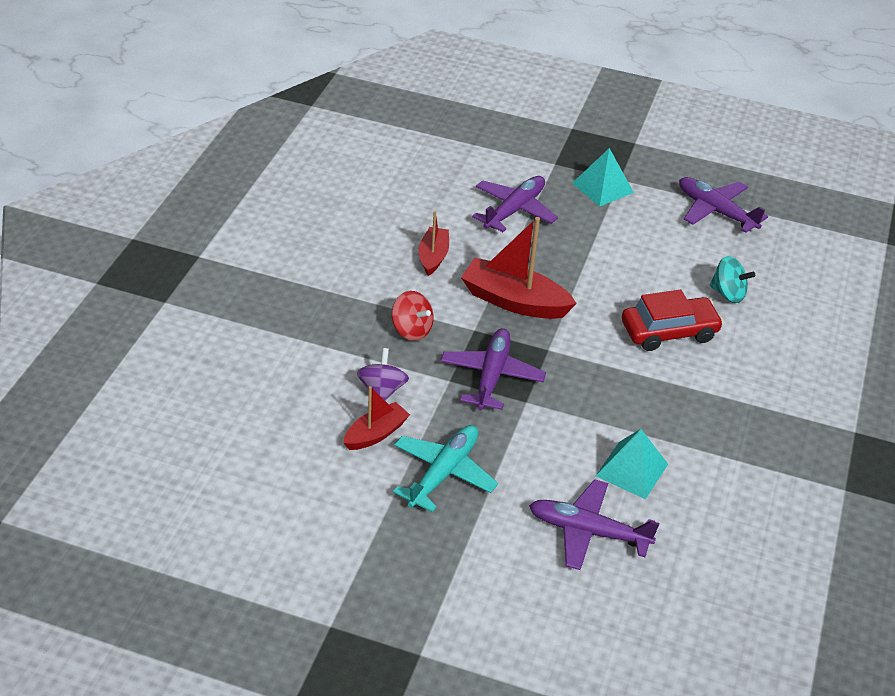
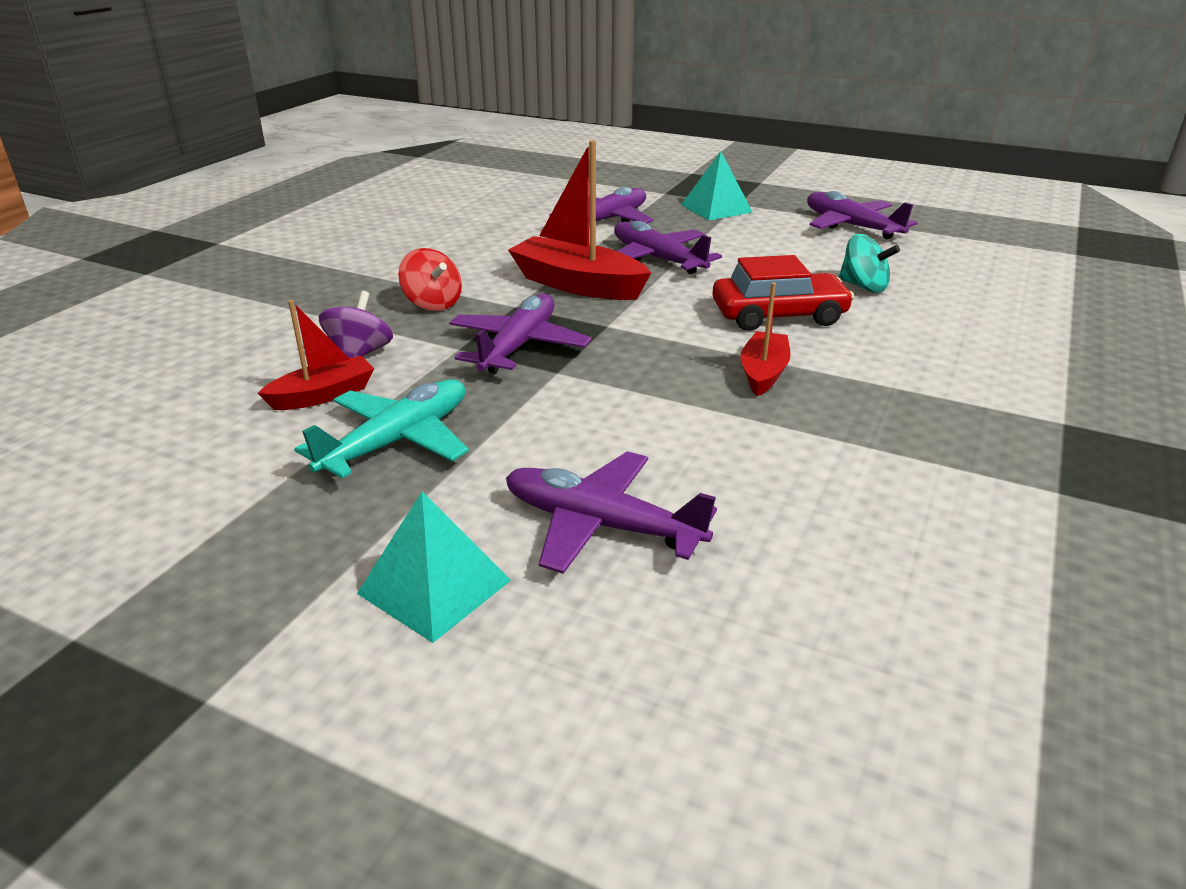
camera: 10 degrees right, 10 degrees down
red boat [418,211,449,276] -> red boat moved to [741,282,790,396]
turquoise pyramid [596,429,668,499] -> turquoise pyramid moved to [357,492,511,643]
none -> purple plane [614,221,722,274]

